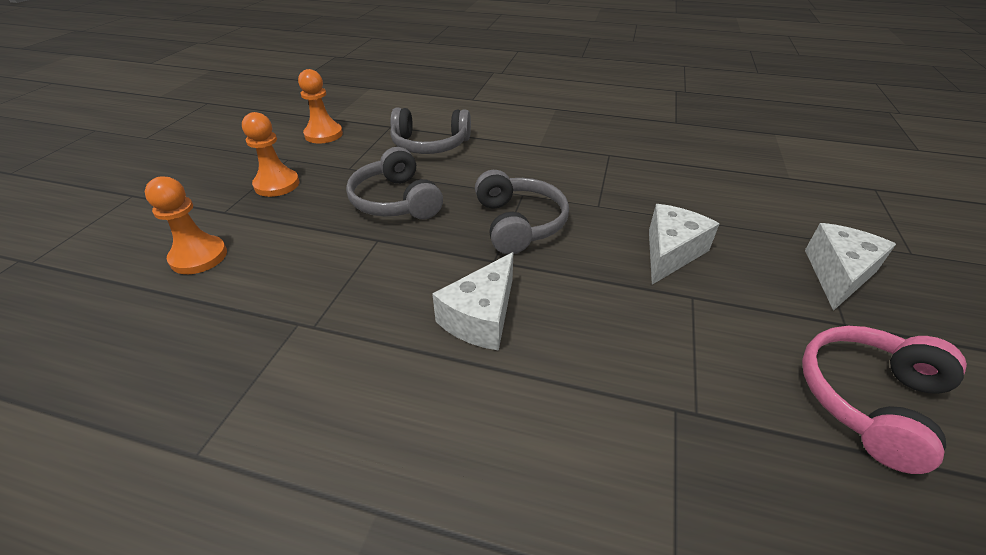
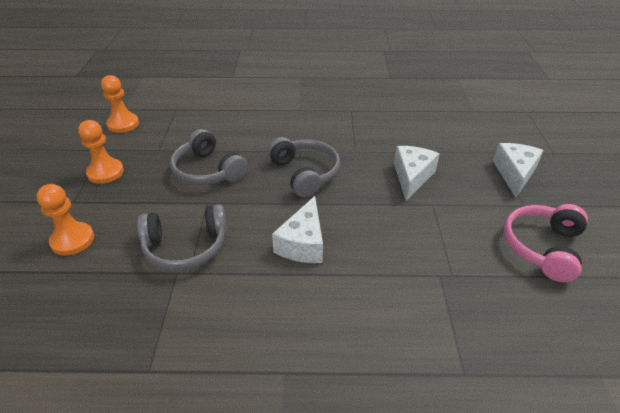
camera: 15 degrees left, 0 degrees up
grey headphones [390,108,471,154] -> grey headphones moved to [137,204,227,271]

